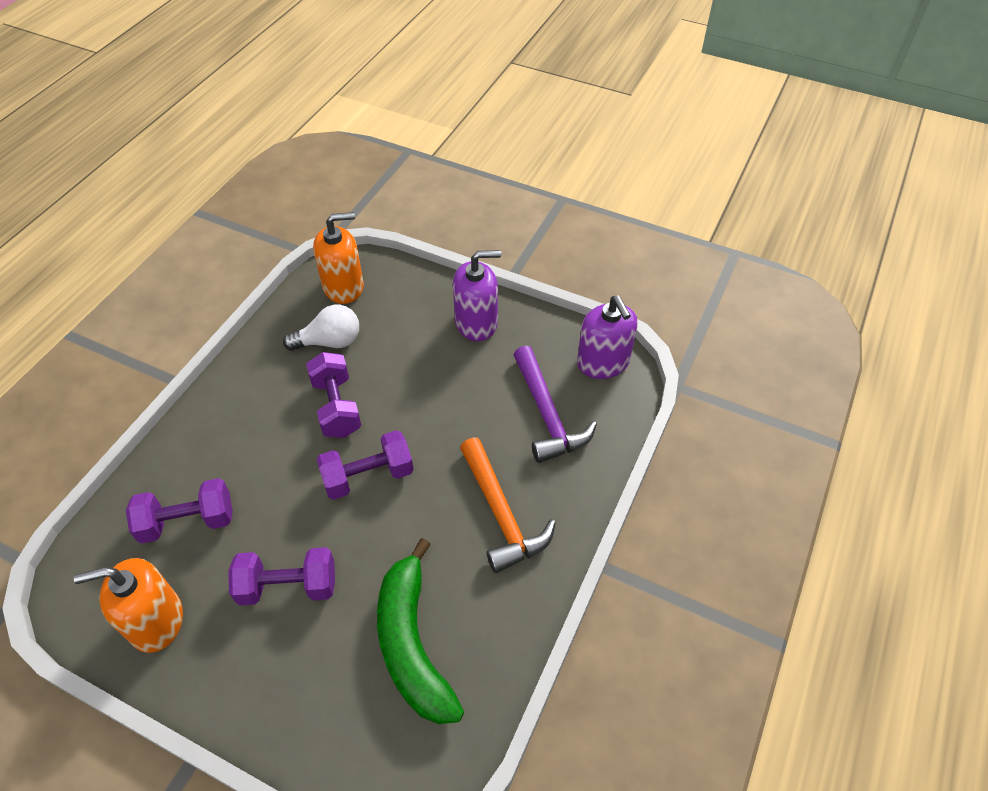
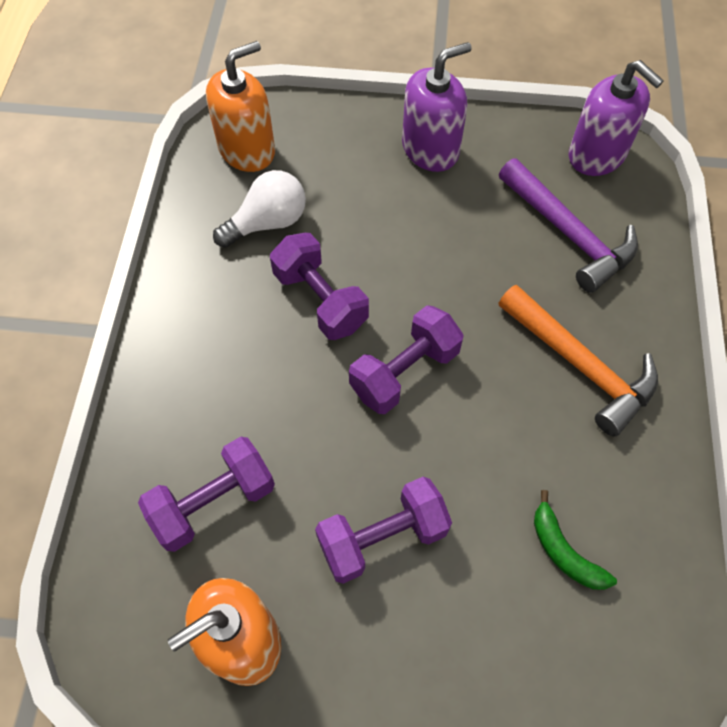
camera: 20 degrees left, 10 degrees up
green banana [377,538,464,724] -> green banana [534,490,617,590], size x0.48

